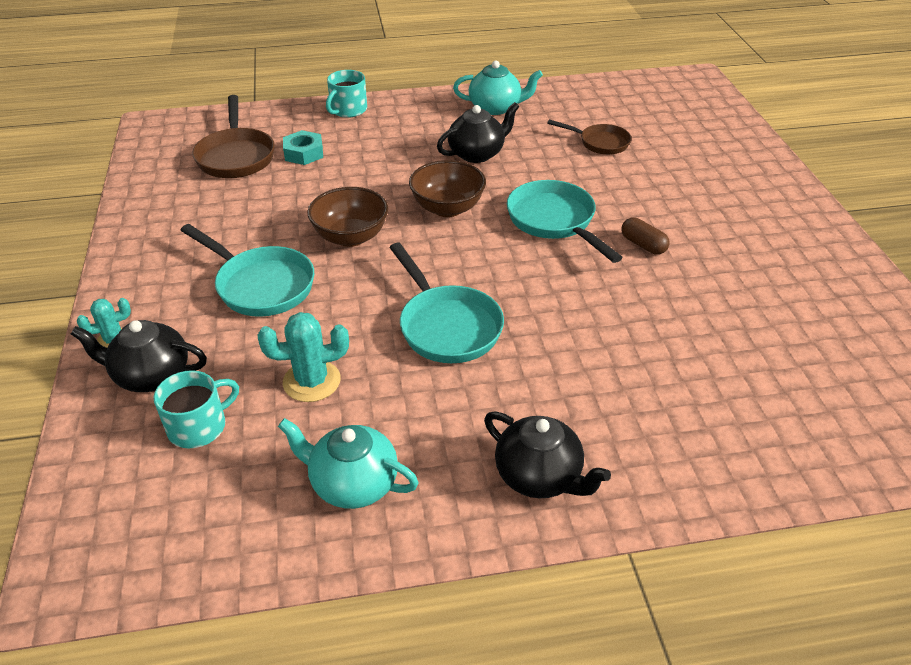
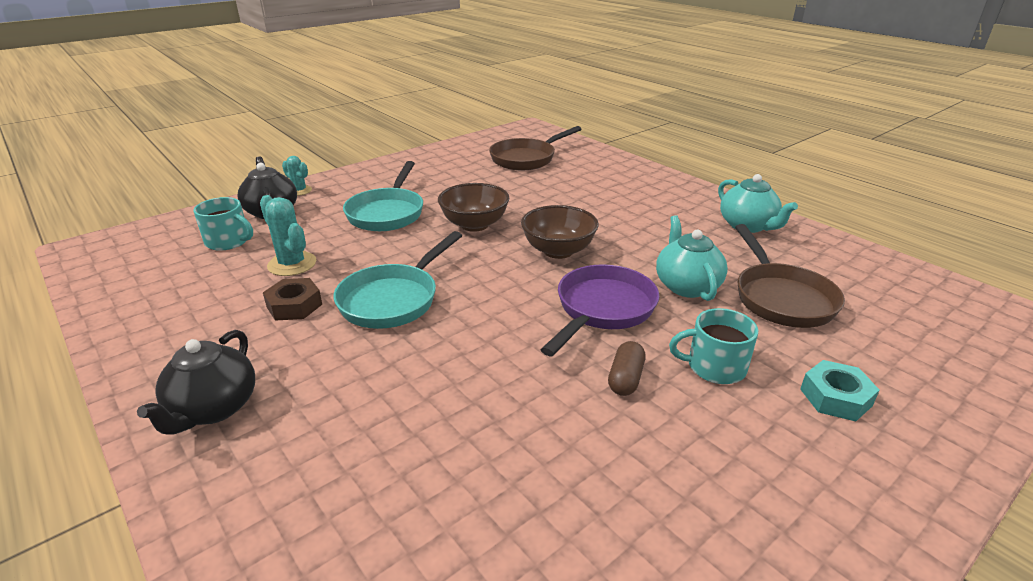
camera: 60 degrees right, 10 degrees down
turquoise teapot [278,418,419,509] -> turquoise teapot moved to [656,215,728,301]
turquoise nut [283,130,323,165] -> turquoise nut moved to [800,360,880,421]
turquoise mug [326,70,367,118] -> turquoise mug moved to [669,308,758,384]
black teapot [437,102,520,163] -> none
turquoise pan [507,180,623,263] -> purple pan [541,264,660,356]
brown pan [547,120,631,155] -> brown pan [735,224,845,328], size x1.58
none -> brown nut [263,278,322,321]

